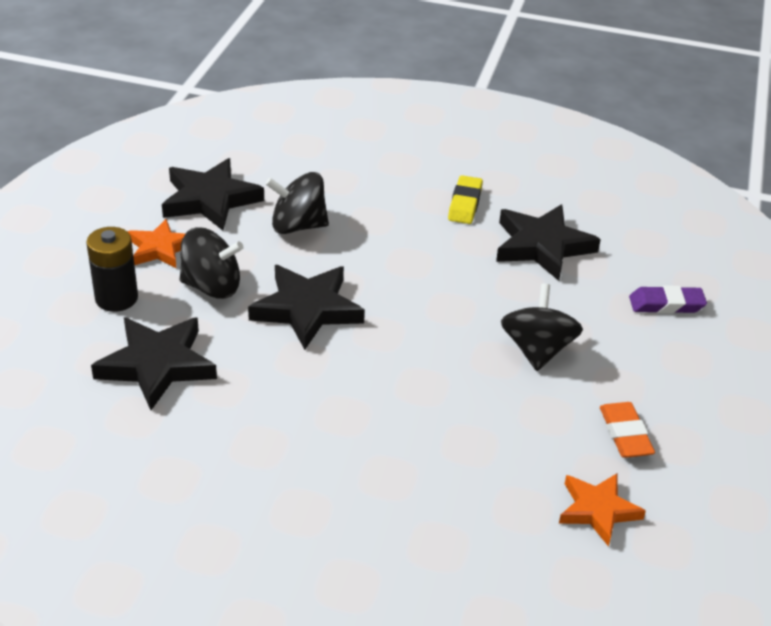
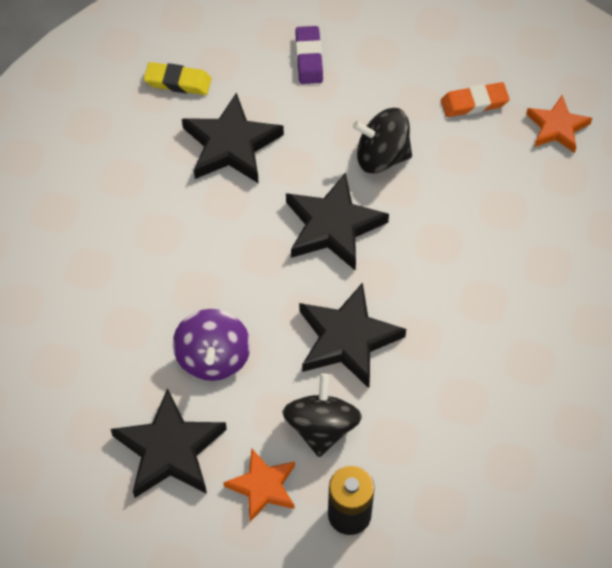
camera: 90 degrees left, 20 degrees up
black star [91,317,217,410] -> black star moved to [286,172,389,271]
black spinning top [266,172,329,234] -> purple spinning top [173,309,251,381]
yellow eraser [448,175,483,224] -> yellow eraser moved to [144,62,212,95]

